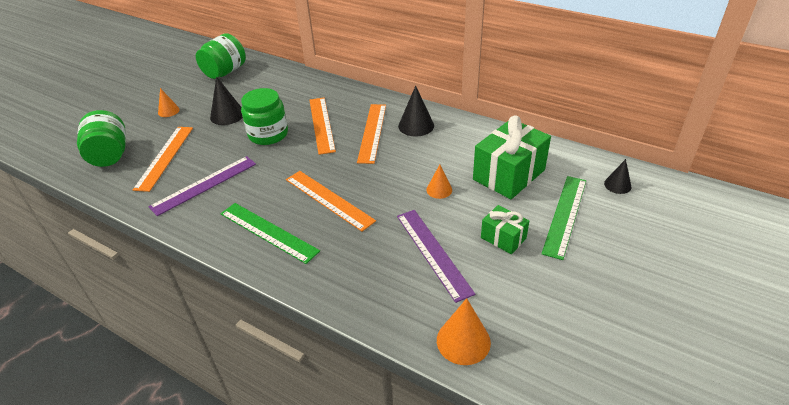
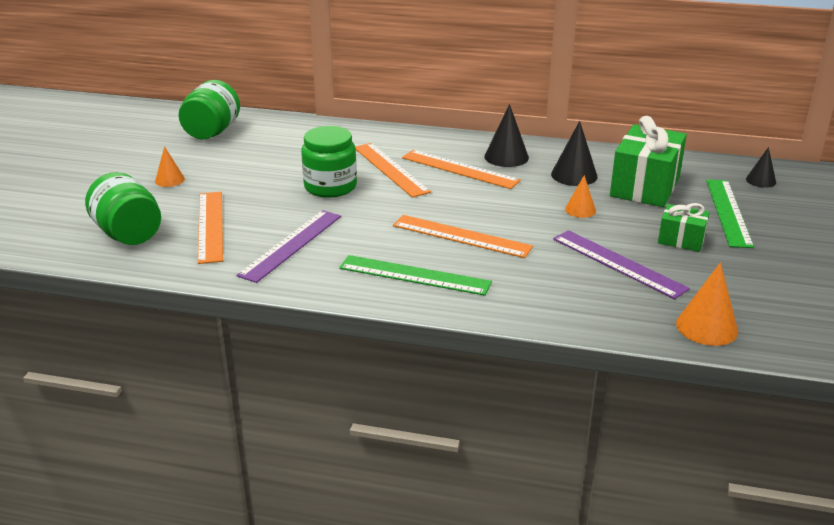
camera: 20 degrees left, 10 degrees down
black cone [210,77,243,125] -> black cone moved to [551,121,597,186]
orange ruler [357,104,386,164] -> orange ruler turned 45 degrees counterclockwise [402,150,521,189]

